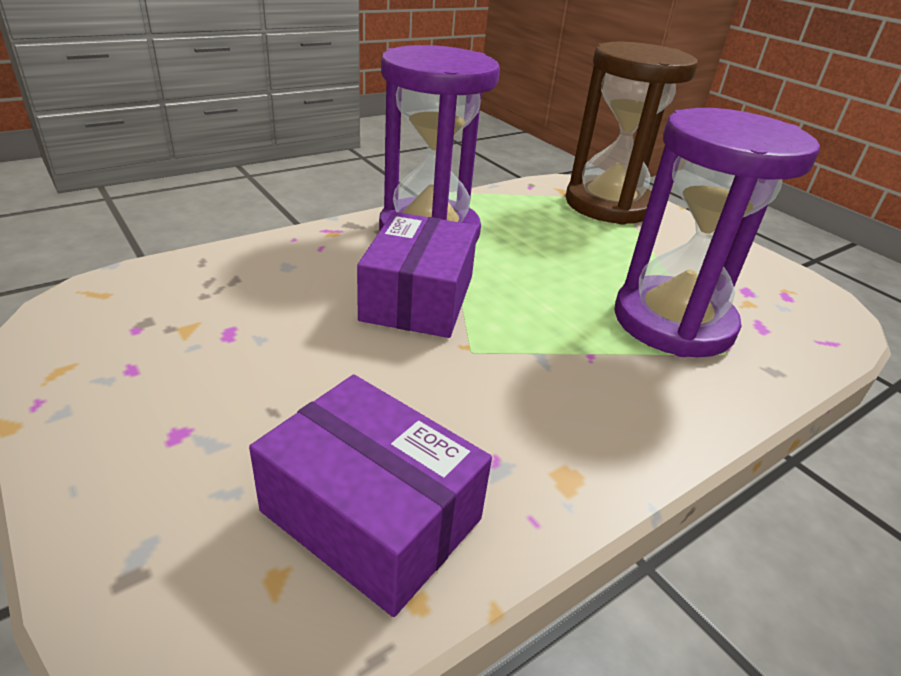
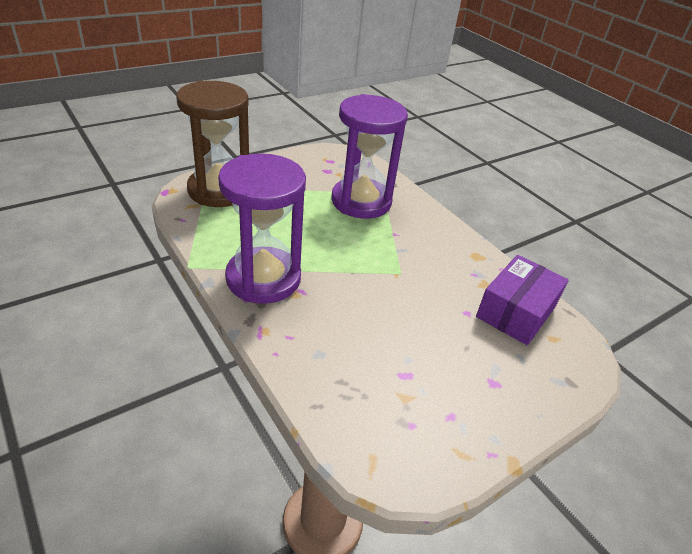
camera: 90 degrees left, 5 degrees up
purple box [357,212,478,338] -> none

